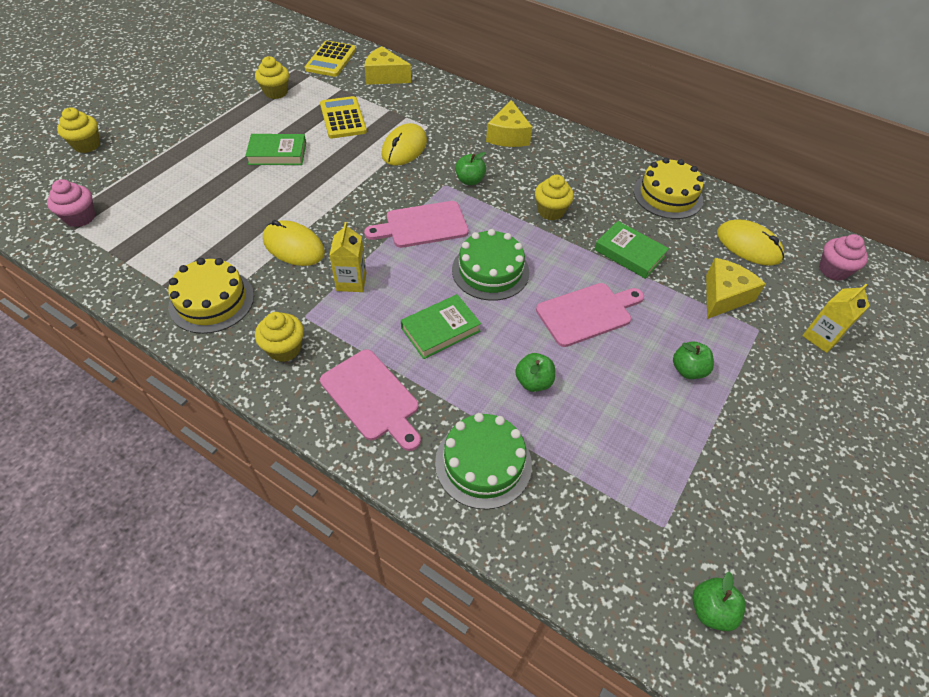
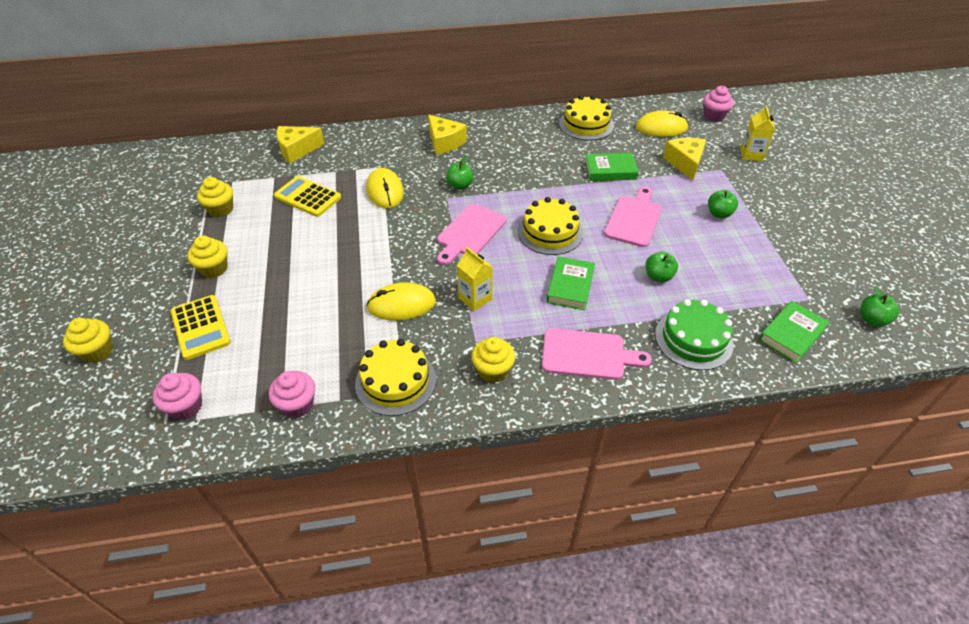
camera: 40 degrees left, 5 degrees down
green book [245,134,306,165] -> green book moved to [759,301,830,363]
yellow calculator [305,41,356,77] -> yellow calculator moved to [171,295,231,360]
green cake [452,229,529,301] -> yellow cake [518,197,583,255]
yellow cupcake [535,175,574,220] -> yellow cupcake moved to [188,235,228,278]
none -> pink cupcake [269,371,315,418]

